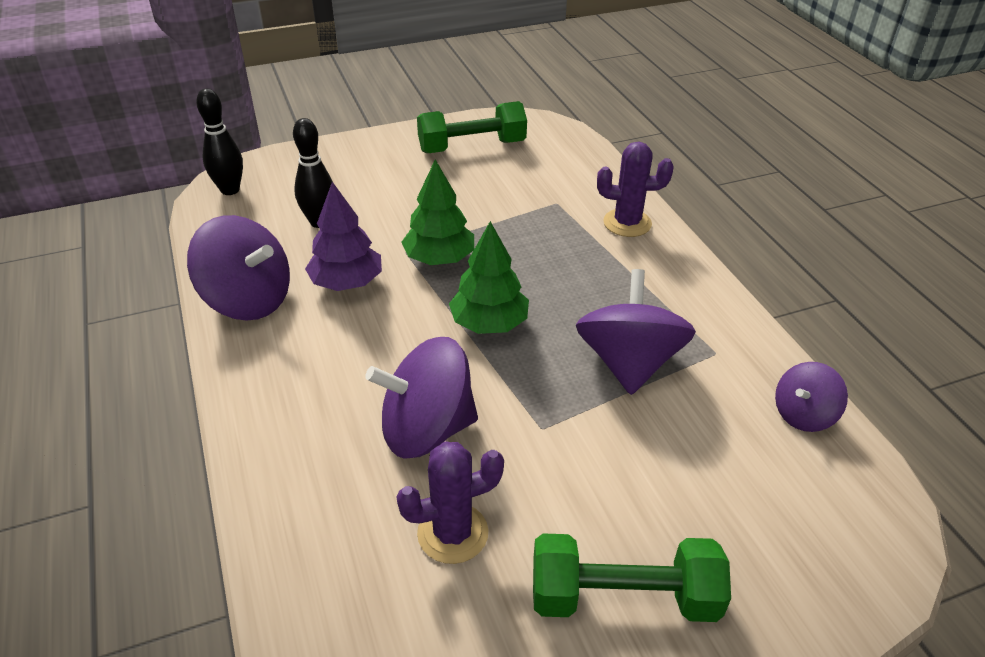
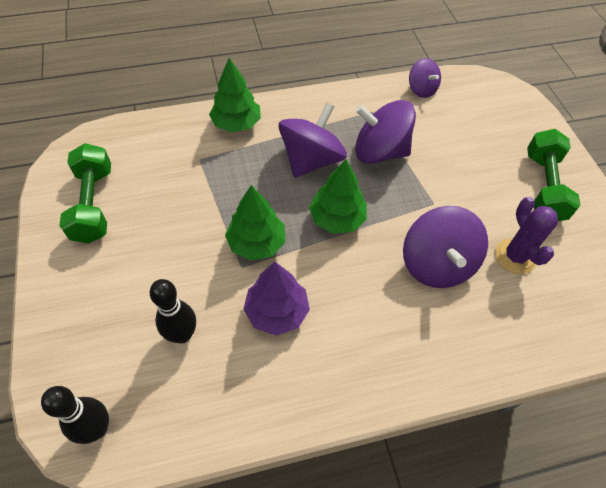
camera: 85 degrees left, 15 degrees up
purple spinning top [187,215,290,321] -> purple spinning top moved to [279,102,347,178]
purple cactus [597,142,674,237] -> green tree [209,58,261,132]

